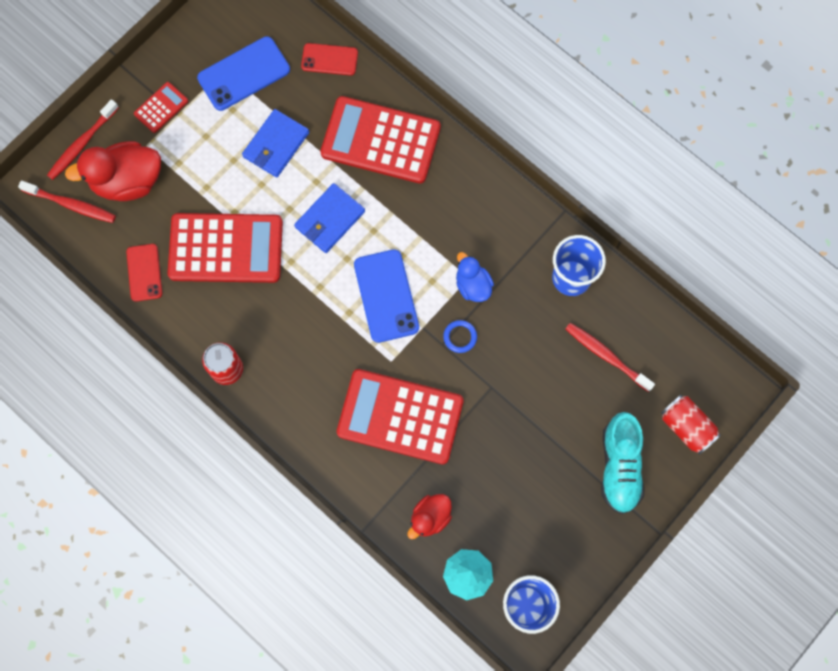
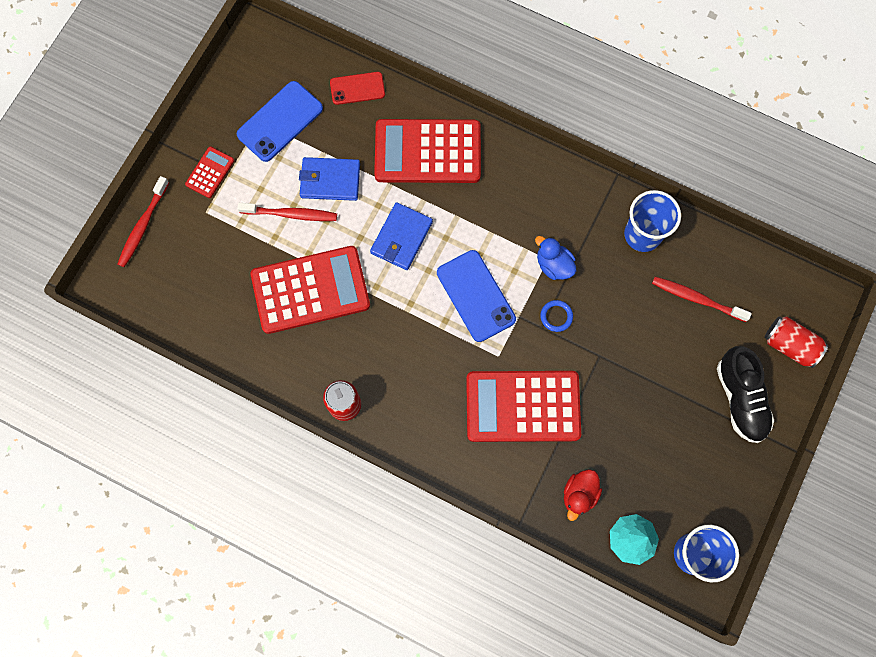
camera: 15 degrees left, 0 degrees up
red toothbrush [18,181,116,223] -> red toothbrush moved to [238,203,337,221]
red duck [65,141,161,201] -> none
red phone [126,244,162,302] -> none
blue wallet [242,109,309,178] -> blue wallet turned 75 degrees clockwise [299,157,360,201]
turquoise shoe [601,412,644,514] -> black shoe [717,346,774,443]

